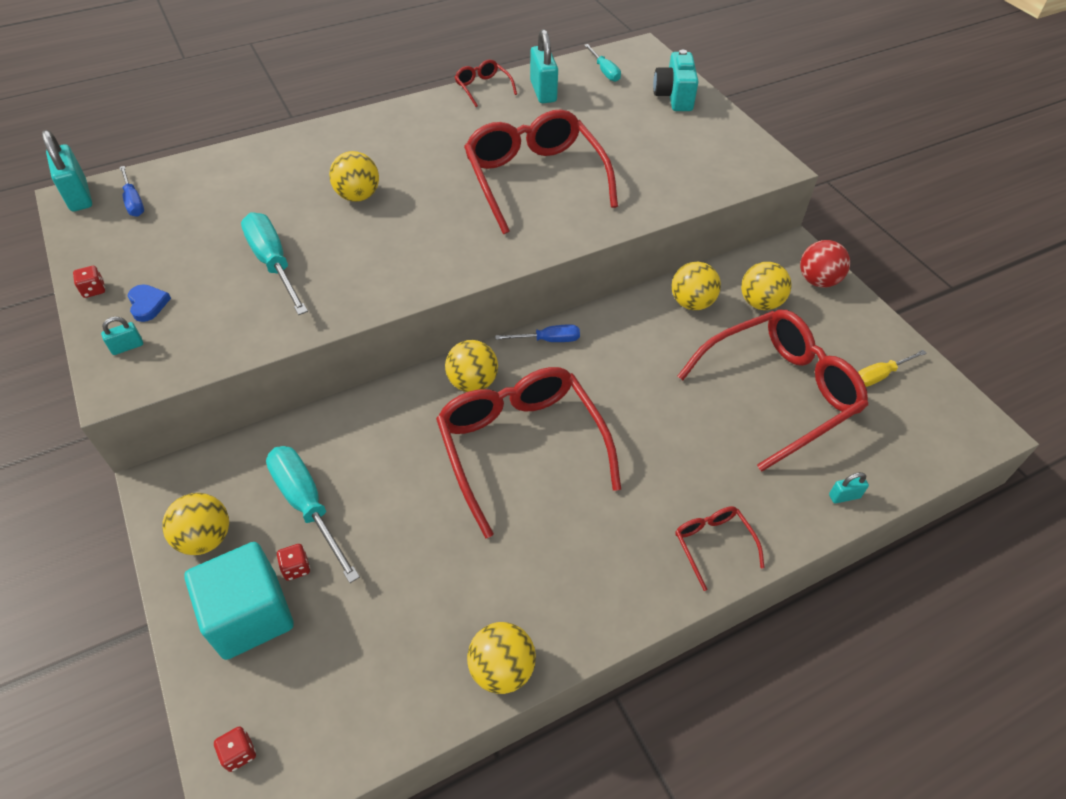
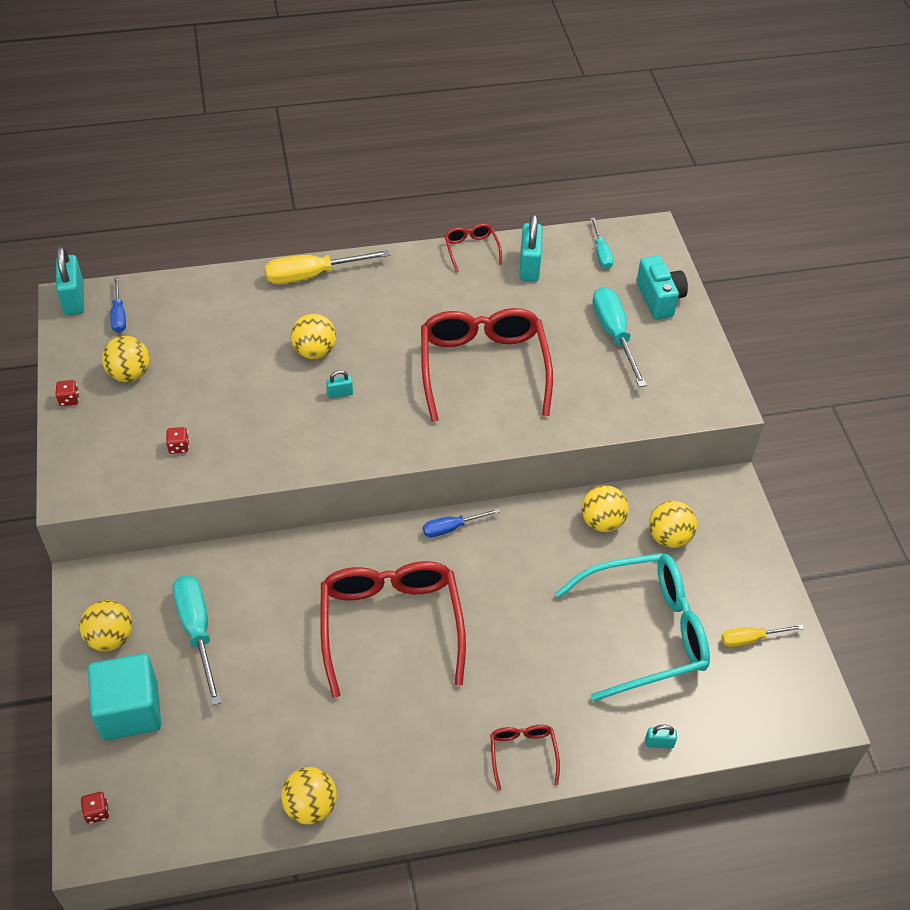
camera: 15 degrees right, 0 degrees up
turquoise padlock [101,317,143,355] -> turquoise padlock moved to [326,370,353,398]
blue heart [128,284,171,322] -> none
turquoise screwdriver [241,212,308,315] -> turquoise screwdriver moved to [593,287,647,387]
red dice [277,544,310,581] -> red dice moved to [166,427,189,454]
yellow ball [445,340,498,392] -> yellow ball moved to [102,336,150,382]
blue screwdriver [495,324,580,342] -> blue screwdriver turned 150 degrees clockwise [423,509,500,537]
turquoise camera [653,50,698,111] -> turquoise camera turned 150 degrees clockwise [636,255,688,320]
red glasses [678,310,868,472] -> turquoise glasses [555,553,710,702]
red ball [800,240,850,288] -> none
none -> yellow screwdriver [265,250,390,284]

